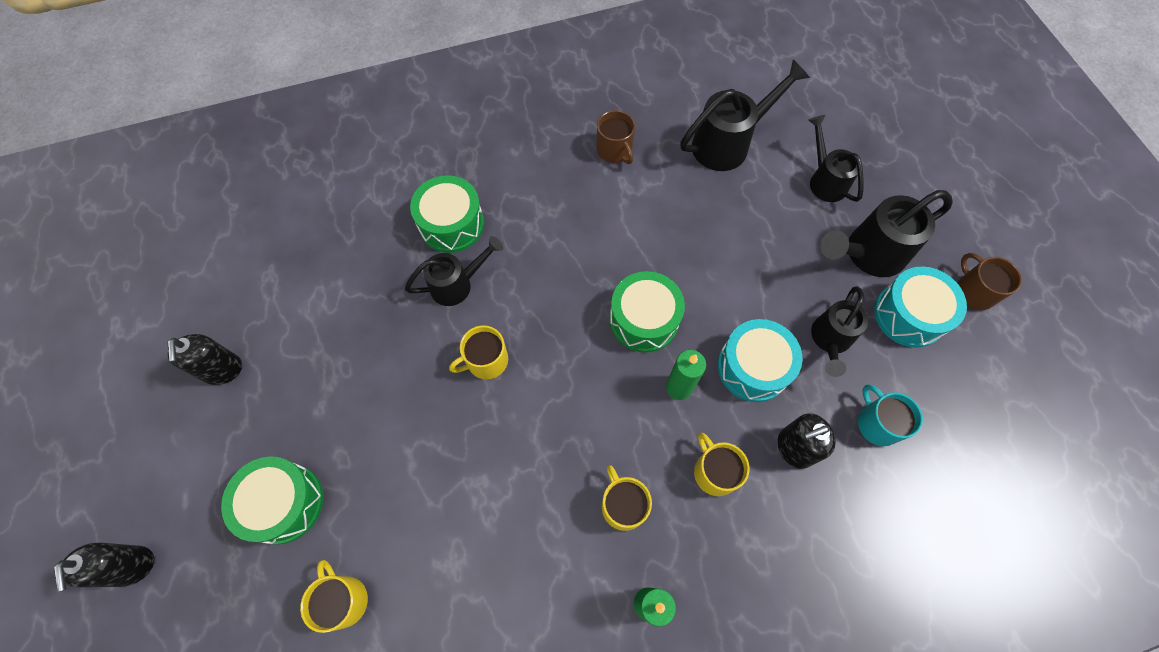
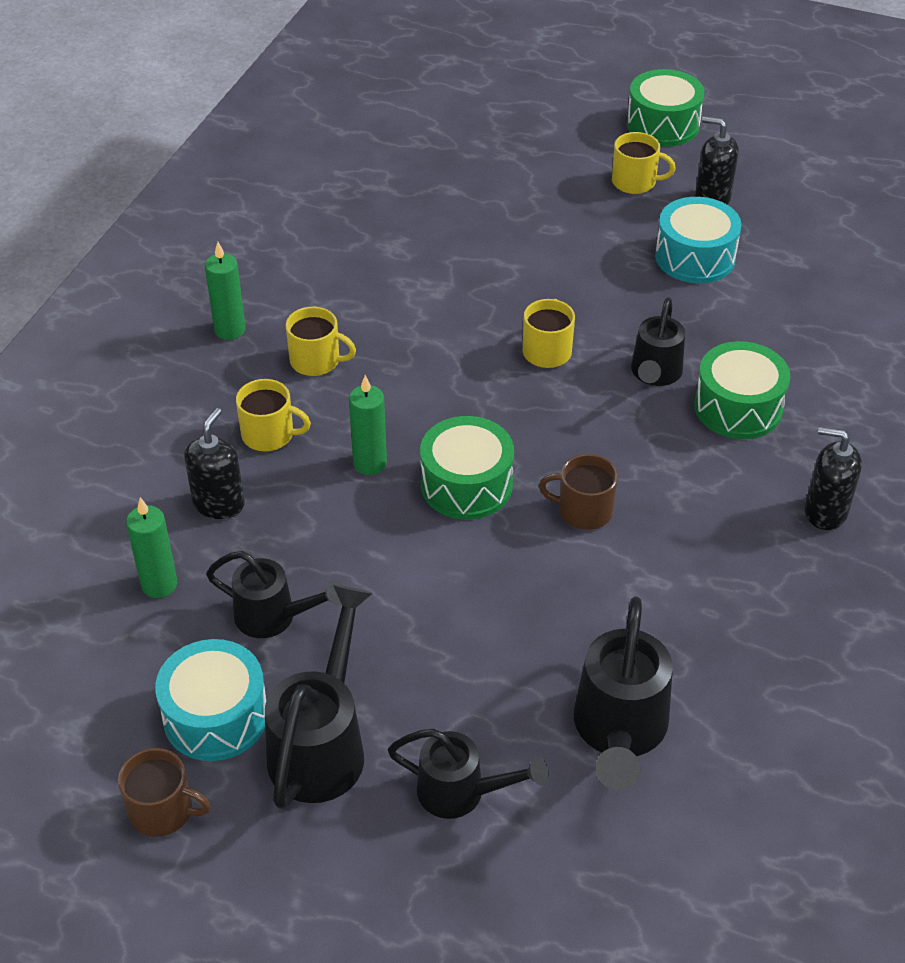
camera: 130 degrees right, 20 degrees down
black soap dispenser [54,542,154,592] -> black soap dispenser moved to [805,427,862,530]
green drum [221,457,323,545] -> green drum moved to [627,69,705,147]
yellow mug [300,560,368,633] -> yellow mug moved to [612,132,676,194]
brown mug [596,110,635,164] -> brown mug moved to [539,454,618,530]
turquoise drum [718,319,803,402] -> turquoise drum moved to [655,197,742,283]
black watering can [811,286,868,377] -> black watering can turned 135 degrees clockwise [206,551,343,638]
turquoise mug [858,384,923,446] -> green candle [126,497,177,598]

